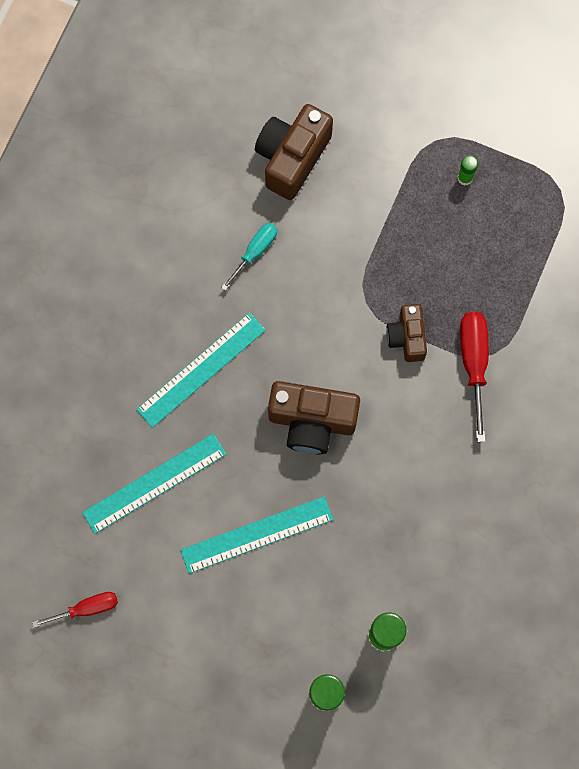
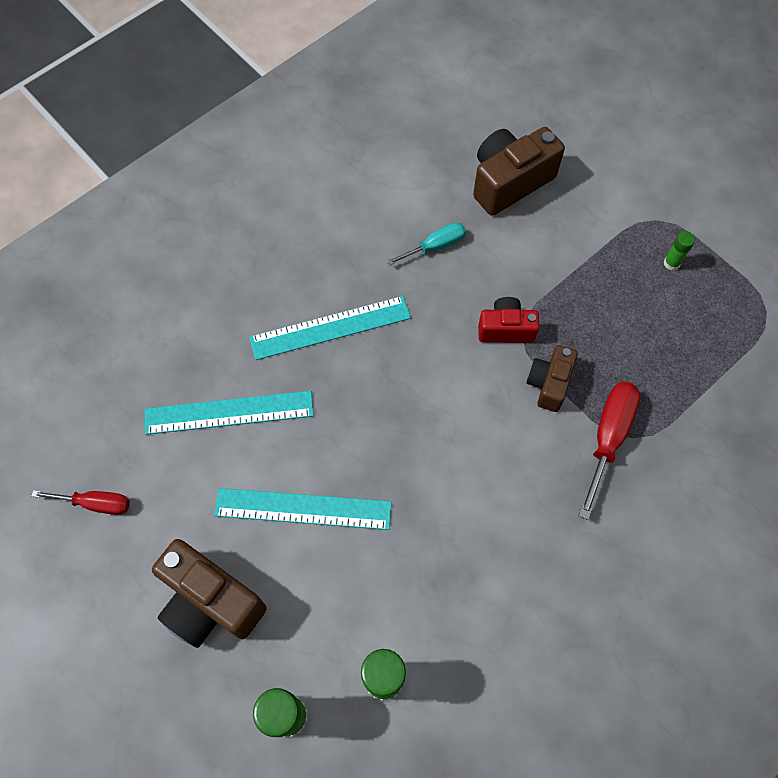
camera: 25 degrees right, 10 degrees down
brown camera [268,381,360,454] -> brown camera moved to [152,539,267,648]
none -> red camera [478,297,540,343]

